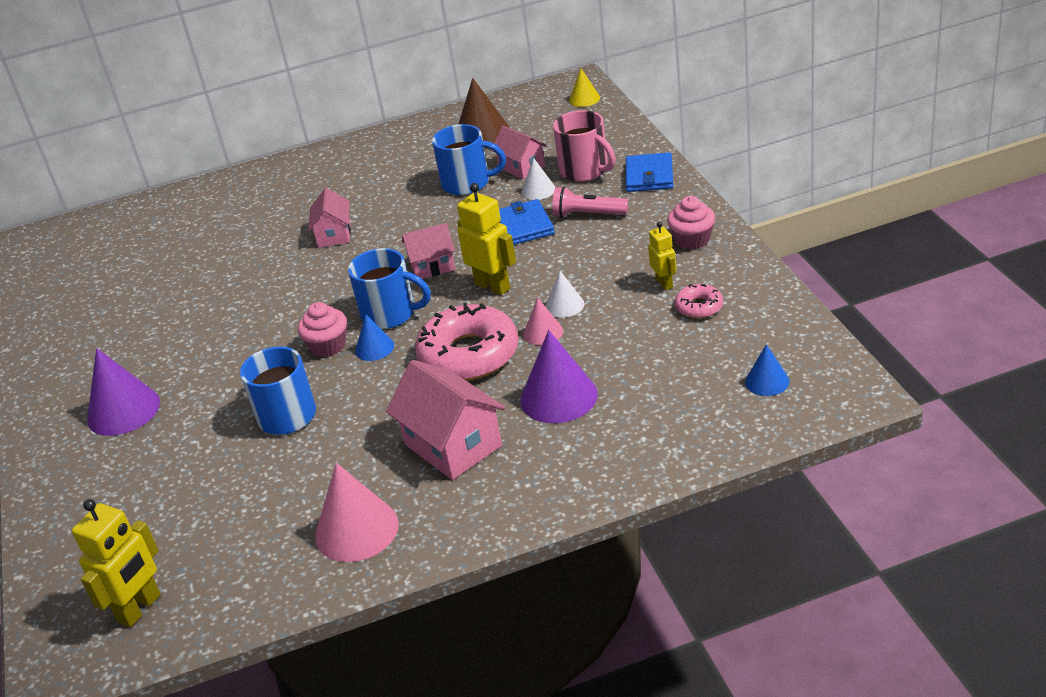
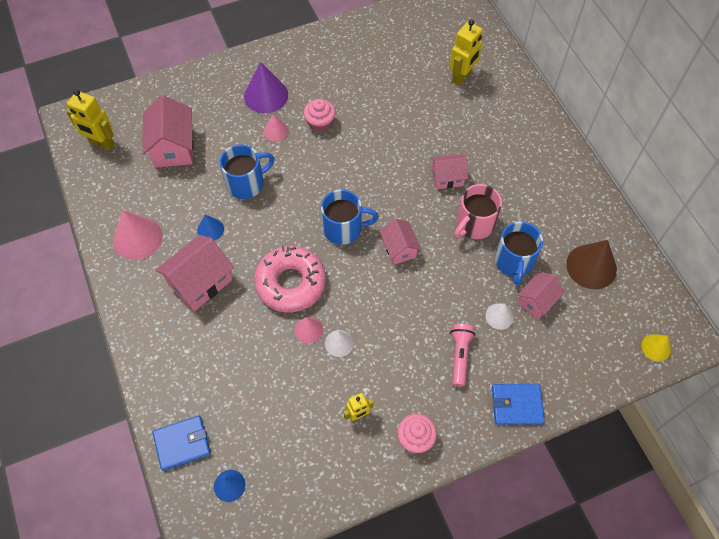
camera: 80 degrees right, 25 degrees up
pink cupcake [298,302,347,357] -> pink cupcake moved to [304,99,335,132]
blue mug [348,248,431,329] -> blue mug turned 105 degrees counterclockwise [321,189,379,245]
blue cone [355,314,394,361] -> blue cone moved to [197,215,224,241]
yellow robot [457,183,516,295] -> yellow robot moved to [450,19,483,86]
blue wallet [499,199,555,245] -> blue wallet moved to [152,416,211,471]
purple cone [521,330,598,423] -> none
pink mug [553,110,616,182] -> pink mug moved to [454,184,502,239]
pink donut [675,284,723,319] -> none
none -> pink house [142,95,193,168]
none -> pink cone [264,114,289,142]

